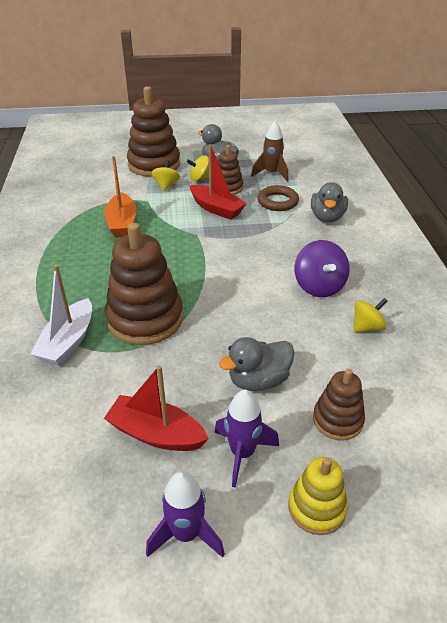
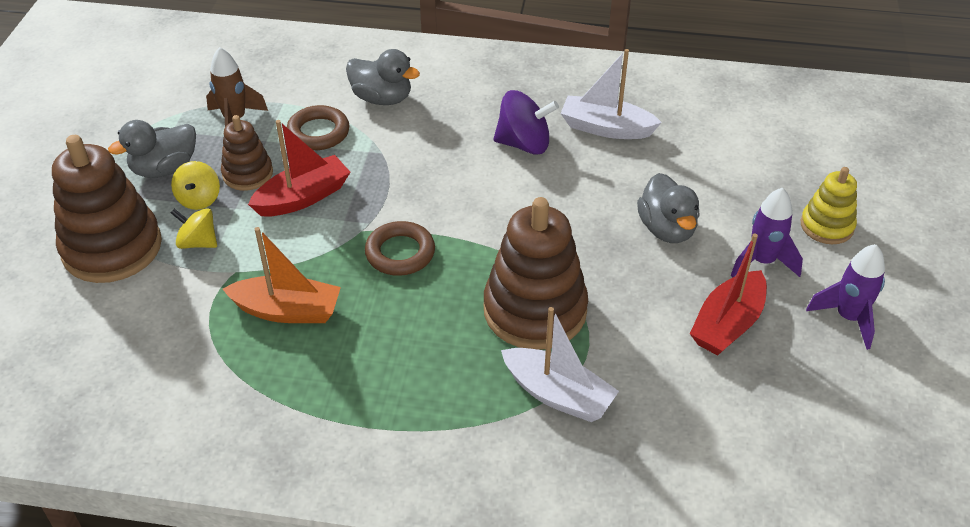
camera: 75 degrees left, 5 degrees up
brown stacking toy [313,369,365,440] -> none
yellow spinning top [354,298,388,332] -> white boat [561,49,662,139]
none -> brown ring [365,221,435,276]

